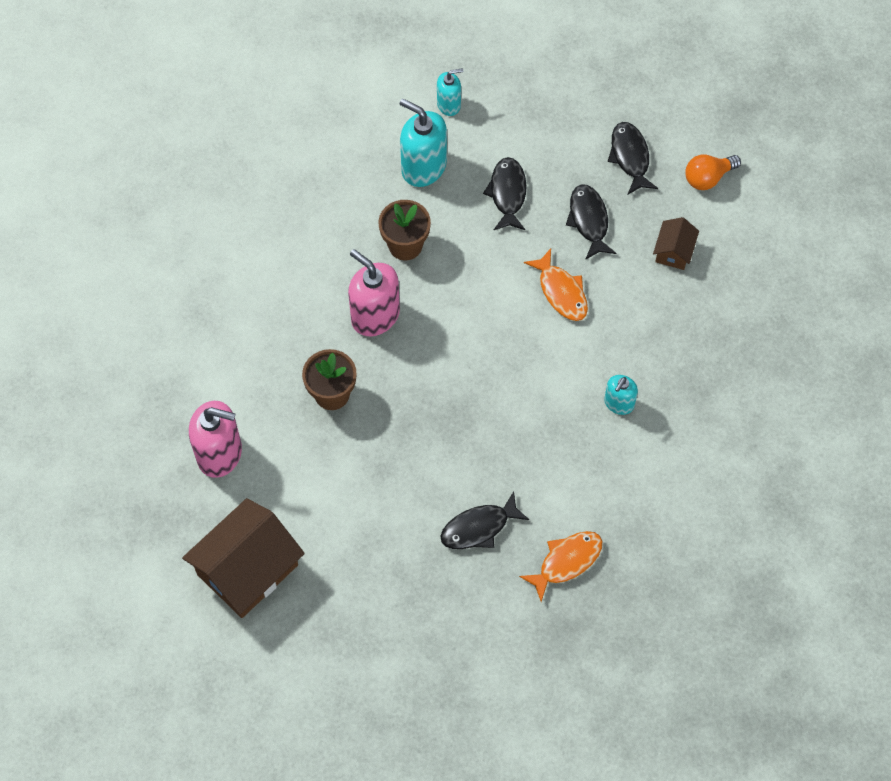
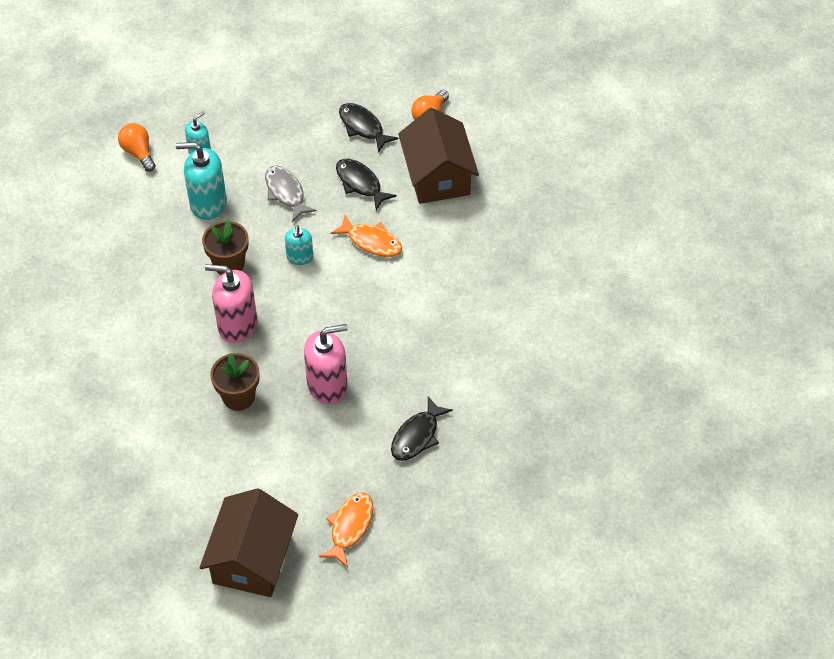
camera: 30 degrees left, 10 degrees down
pink soap dispenser [189,401,242,478] -> pink soap dispenser moved to [304,324,348,404]
black fish [483,157,527,230] -> grey fish [265,165,317,222]
orange fish [519,531,602,602] -> orange fish moved to [319,492,373,568]
turquoise soap dispenser [604,375,638,415] -> turquoise soap dispenser moved to [285,225,313,265]
brown house [653,217,699,270] -> brown house [398,108,479,204], size x2.07
none -> orange light bulb [118,123,156,171]

